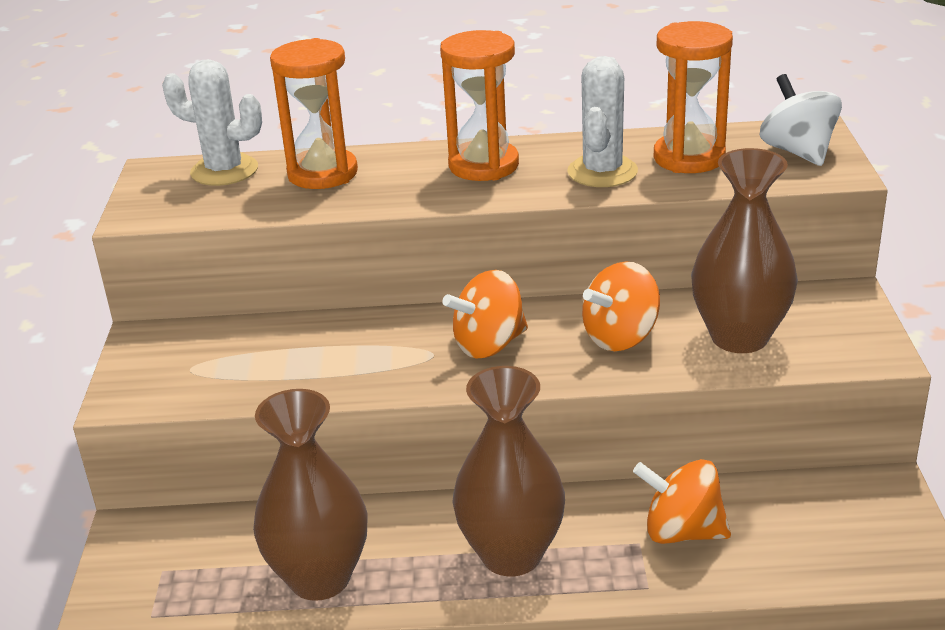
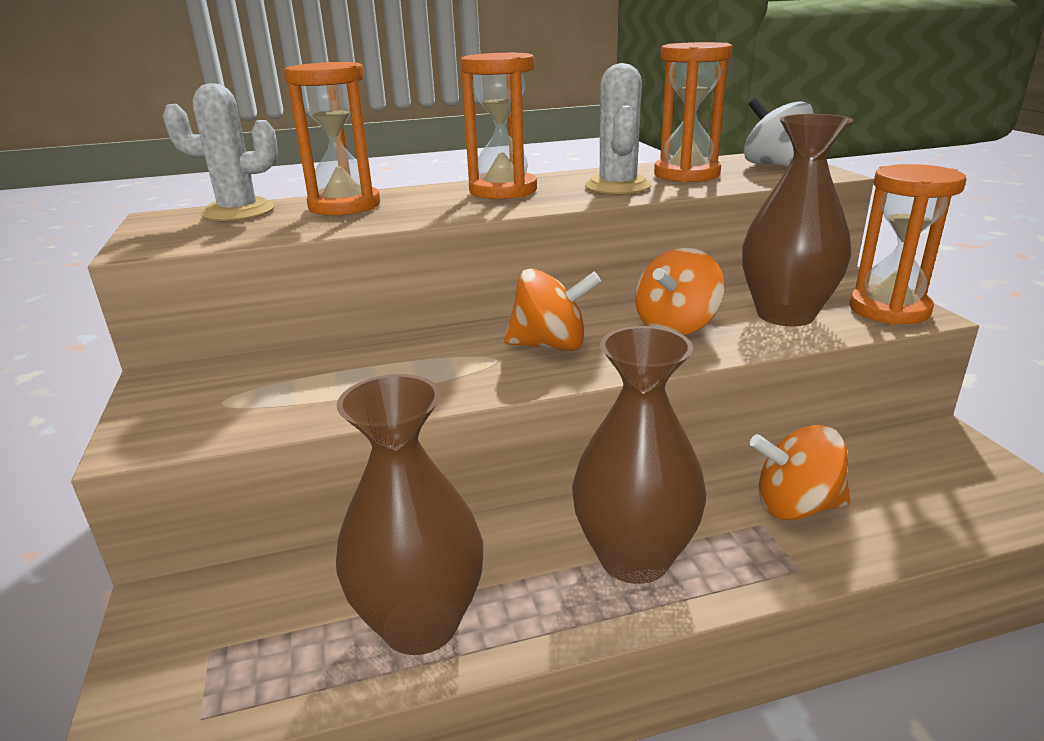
camera: 15 degrees left, 5 degrees down
orange spinning top [442,270,528,358] -> orange spinning top turned 135 degrees counterclockwise [504,268,601,351]
none -> orange hourglass [849,164,966,325]

